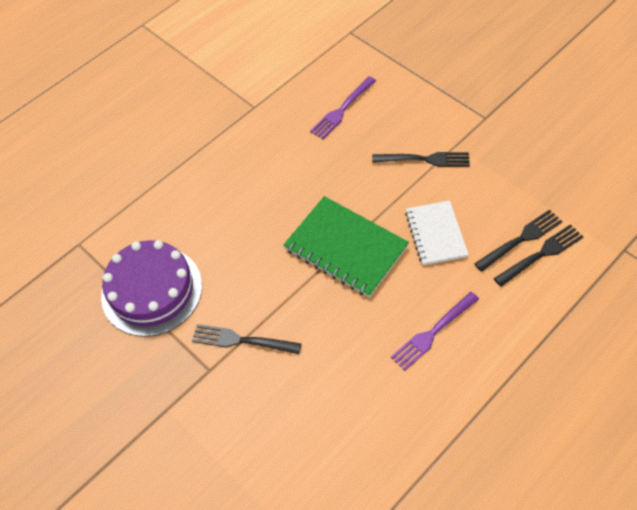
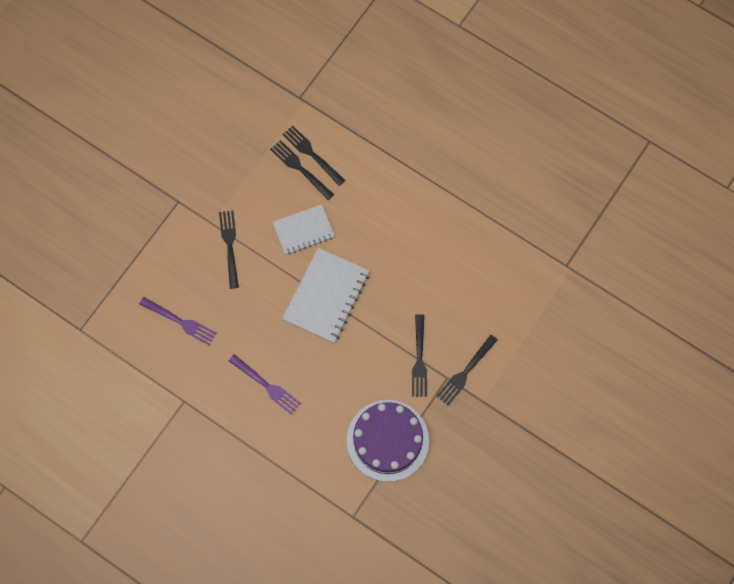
camera: 105 degrees left, 15 degrees up
green notebook [284,196,409,297] -> white notebook [282,248,370,343]
purple fork [391,292,479,371] -> purple fork moved to [229,354,301,415]
none -> black fork [437,335,498,405]

